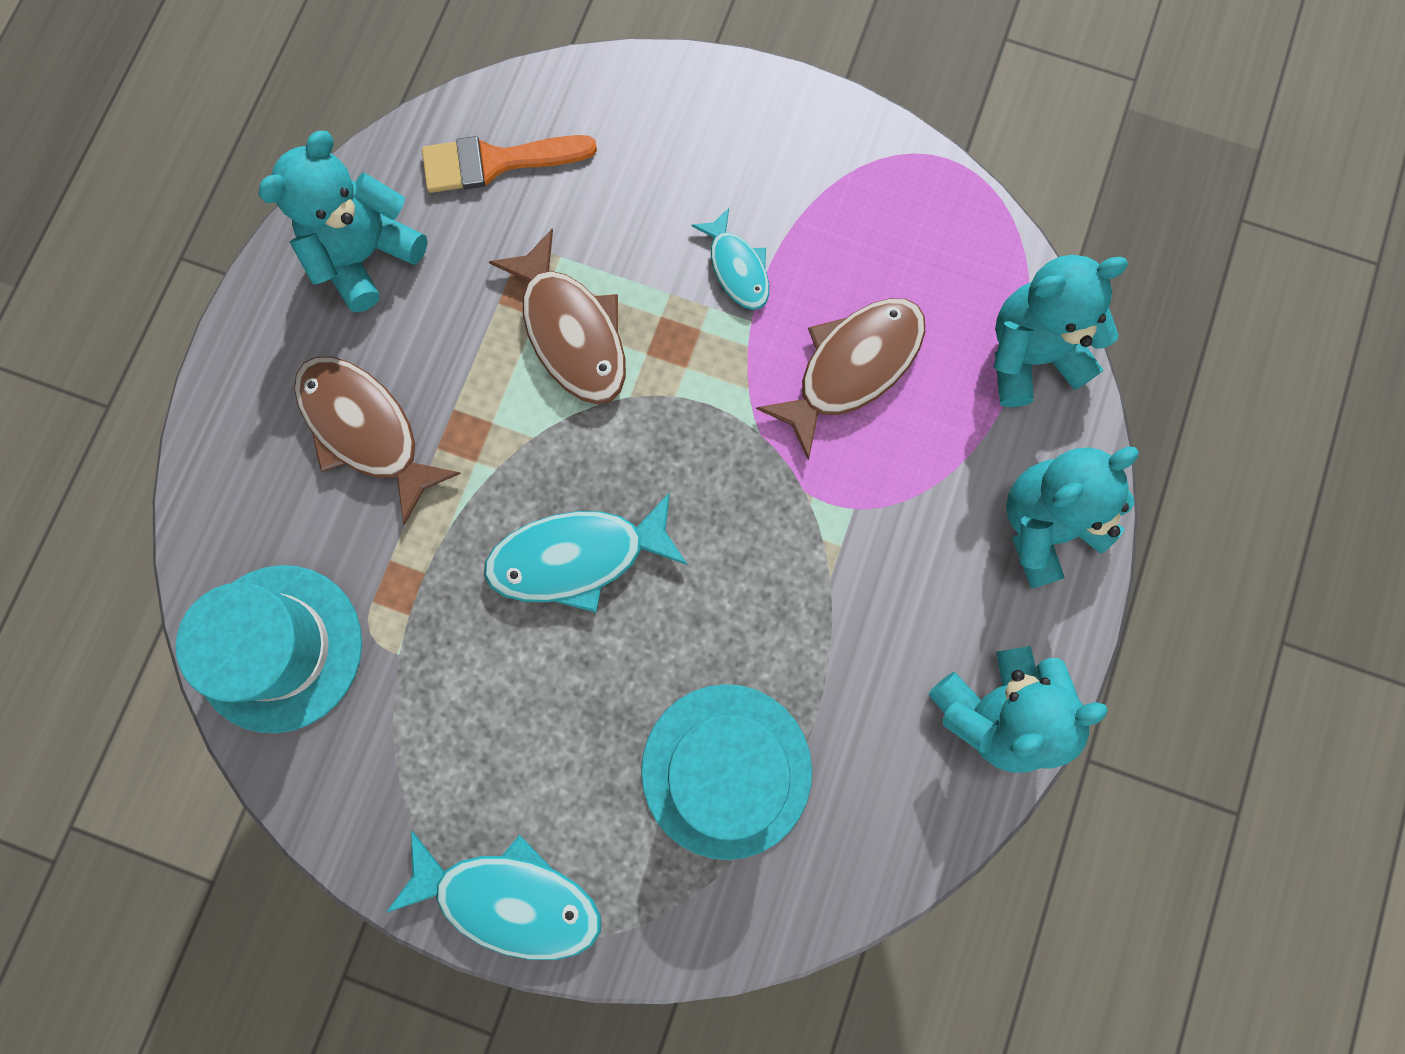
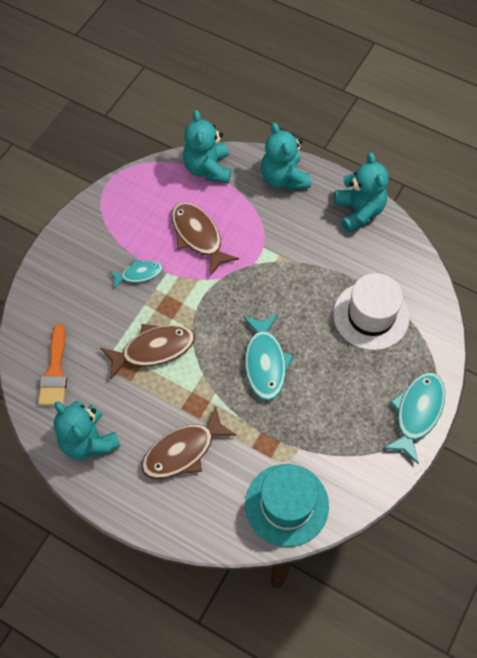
camera: 80 degrees left, 15 degrees down
turquoise hat [641,684,812,860] -> white hat [333,273,409,350]

